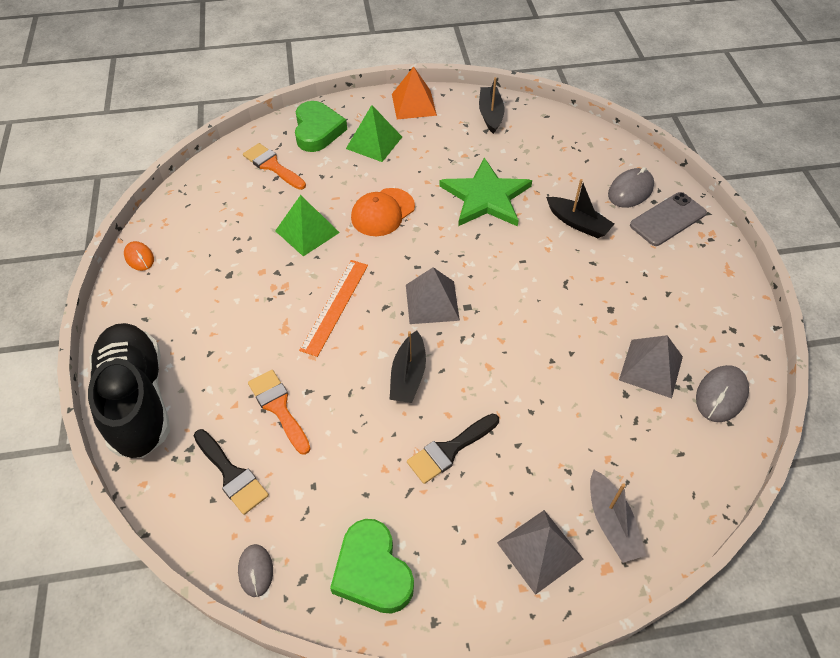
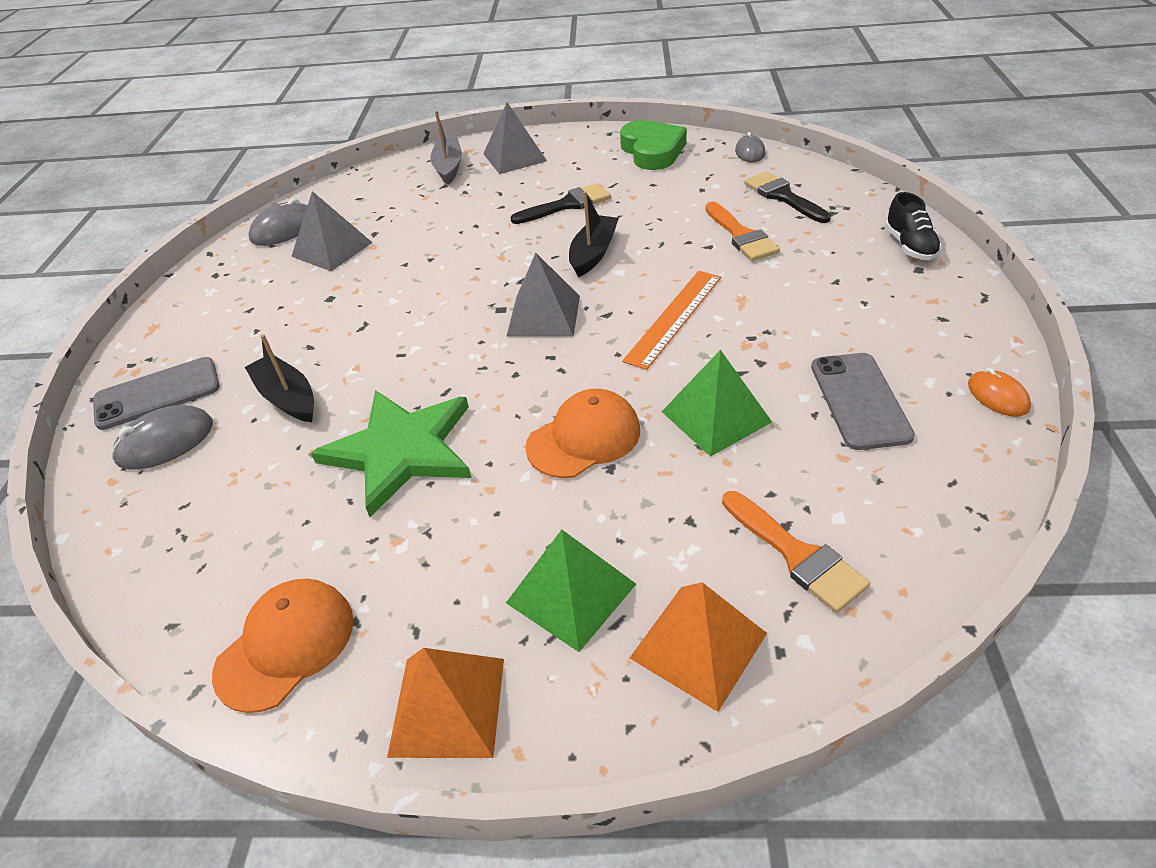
camera: 165 degrees left, 10 degrees down
black shoe [88,323,170,458] -> black shoe [885,192,942,260], size x0.45
green heart [295,101,347,152] -> orange pyramid [630,582,767,712]
black boat [479,77,504,134] -> orange cap [212,579,354,713]
none -> grey phone [811,353,915,450]

